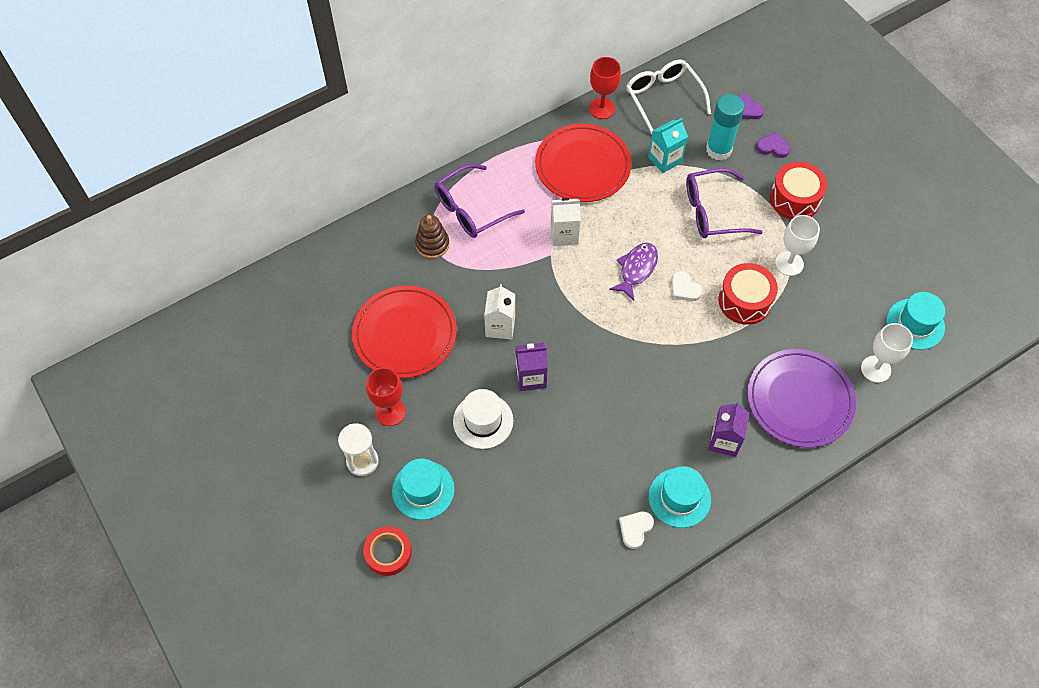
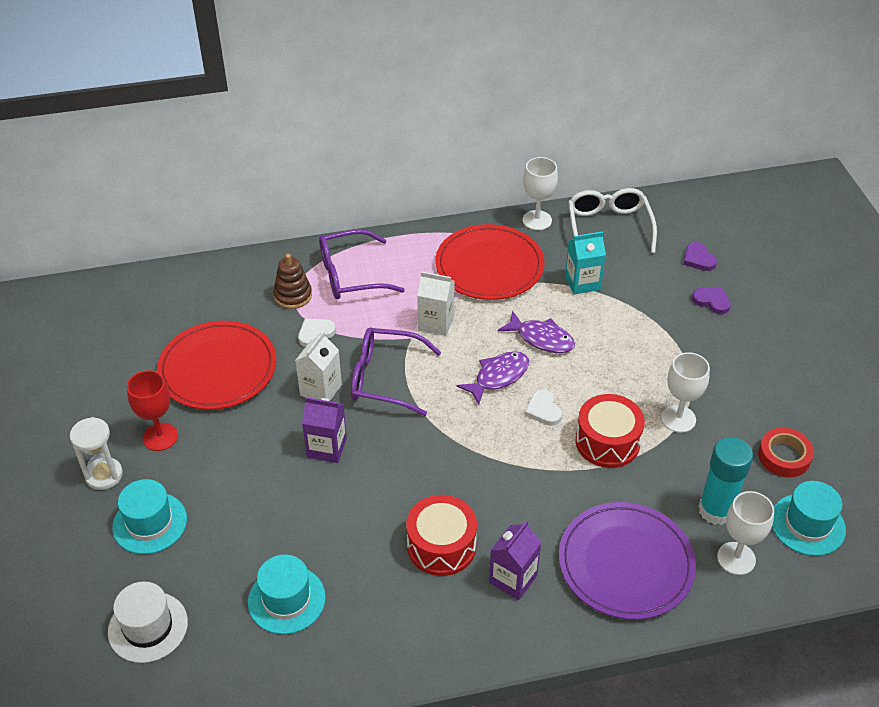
camera: 20 degrees right, 15 degrees down
red tape [363,526,412,576] -> red tape moved to [758,428,814,477]
white hat [453,389,513,449] -> white hat moved to [108,581,188,663]
red goblet [589,57,621,119] -> white goblet [523,157,558,230]
white heart [619,512,654,549] -> white heart moved to [298,319,336,347]
turquoise hat [649,466,711,528] -> turquoise hat moved to [248,555,326,634]
purple glasses [686,168,763,238] -> purple glasses moved to [351,327,441,416]
turquoise glue stick [706,94,745,161] -> turquoise glue stick moved to [698,437,753,525]
red drum [770,162,827,220] -> red drum moved to [406,495,477,576]
none -> purple fish [498,311,575,353]

